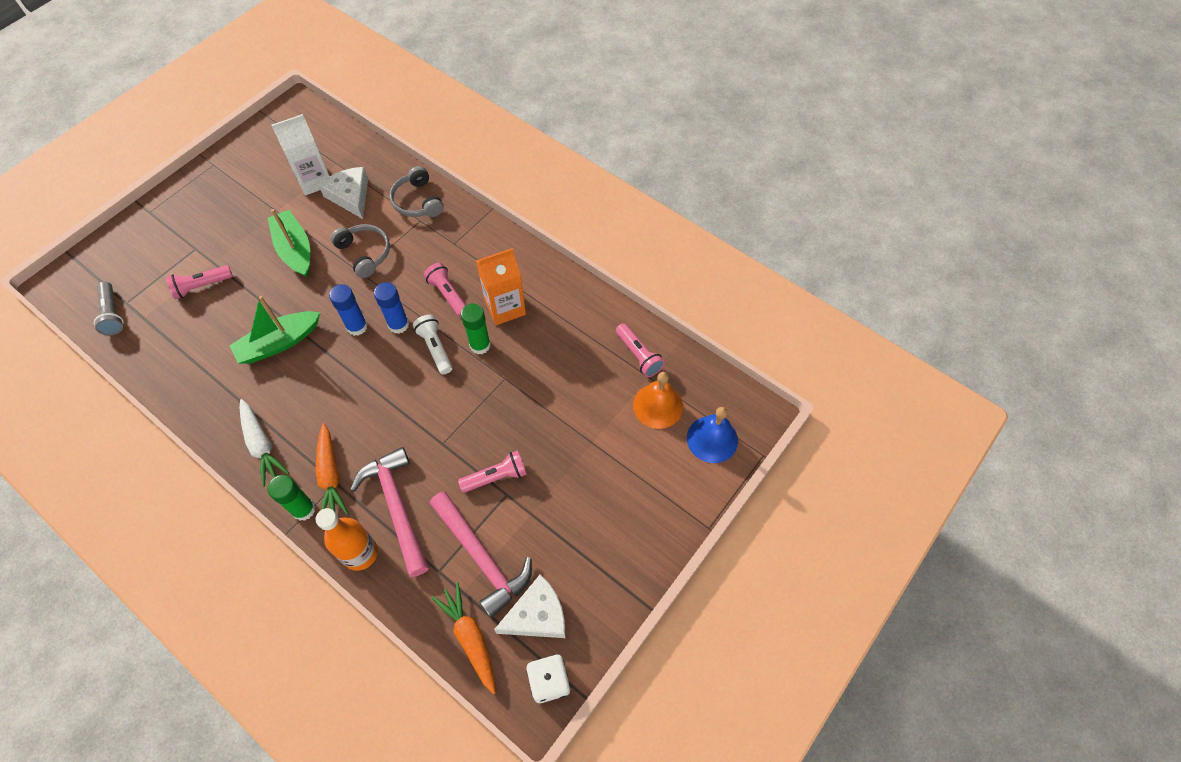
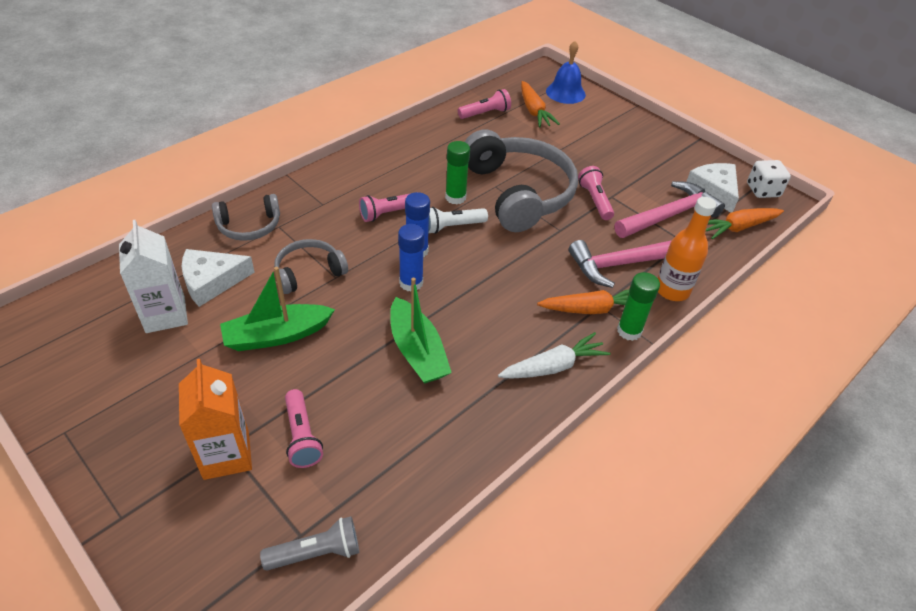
camera: 85 degrees left, 15 degrees down
orange carton [476,248,526,325] -> orange carton moved to [179,359,252,480]
orange bell [633,372,683,429] -> orange carrot [521,81,560,127]
none -> grey headphones [465,129,578,232]

